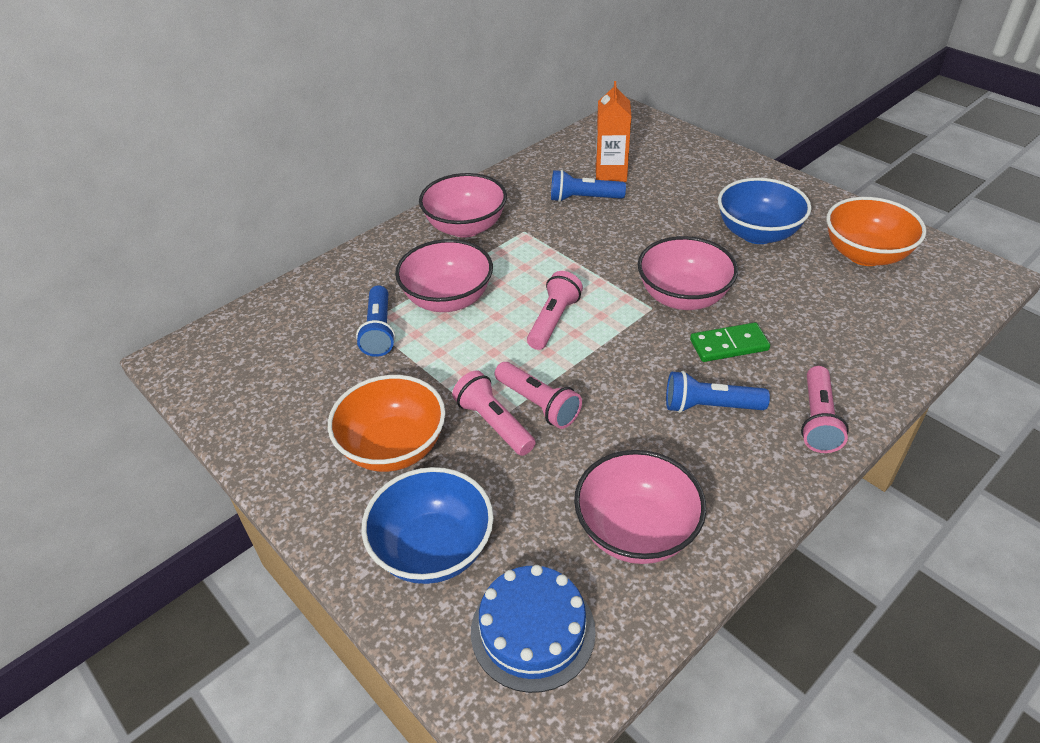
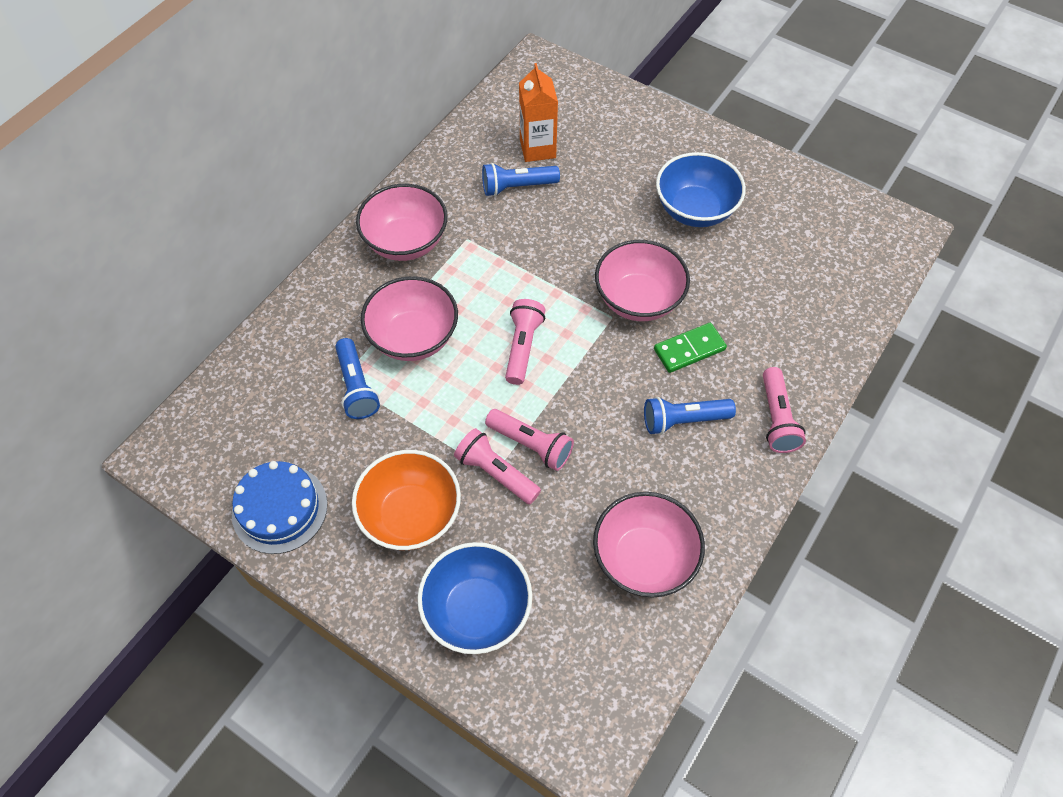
camera: 15 degrees left, 15 degrees up
blue cake [471,565,596,693] -> blue cake moved to [232,461,328,554]
orange bowl [826,197,926,266] -> none

